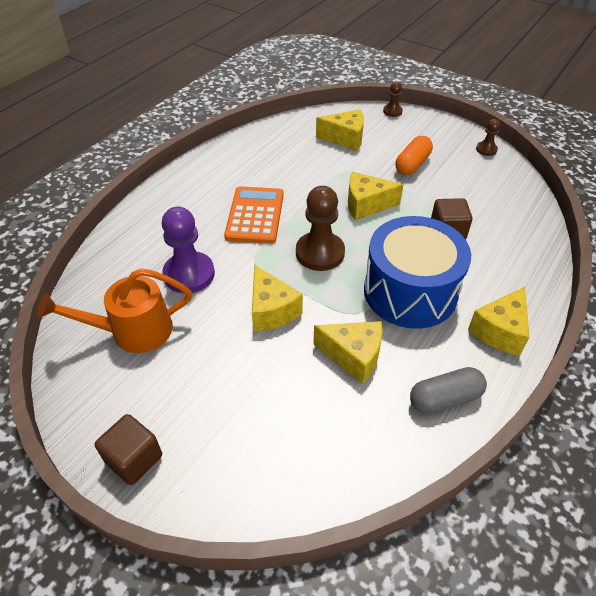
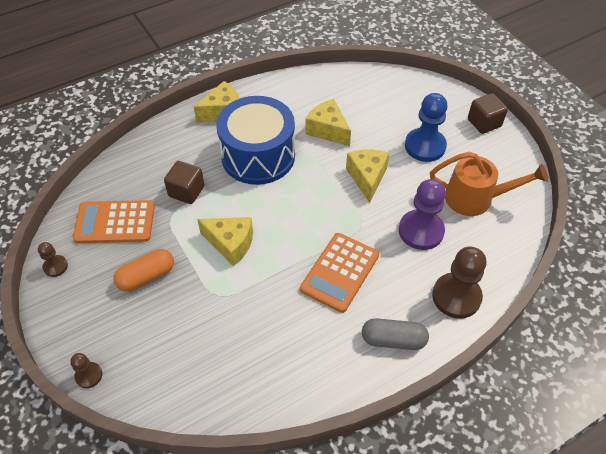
camera: 155 degrees left, 5 degrees up
brown pawn [296,186,345,271] -> brown pawn moved to [432,247,487,319]
yellow cheese [316,109,364,151] -> none
grey capsule [410,367,487,414] -> grey capsule moved to [362,318,429,350]
none -> orange calculator [73,200,155,243]
none -> blue pawn [405,93,448,162]

